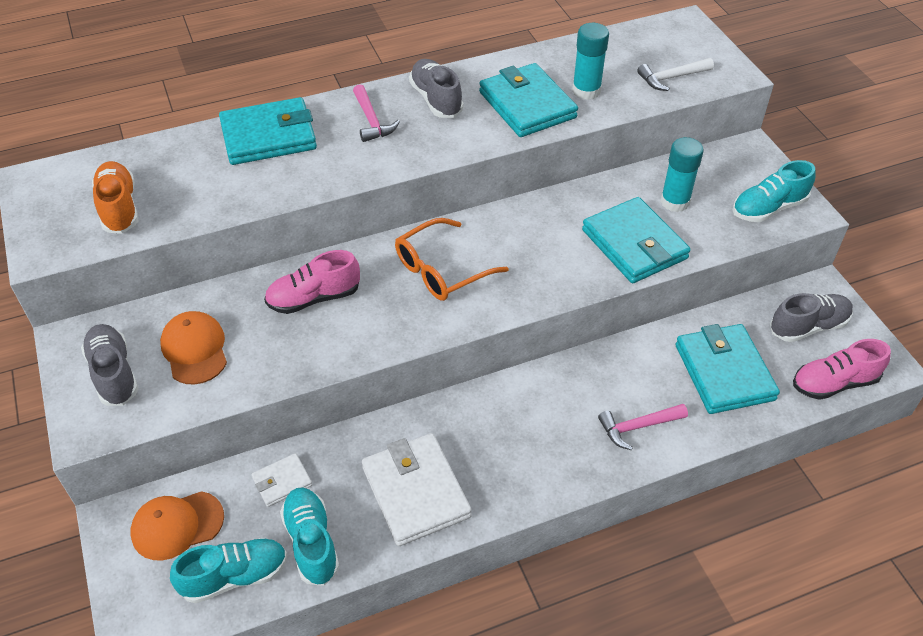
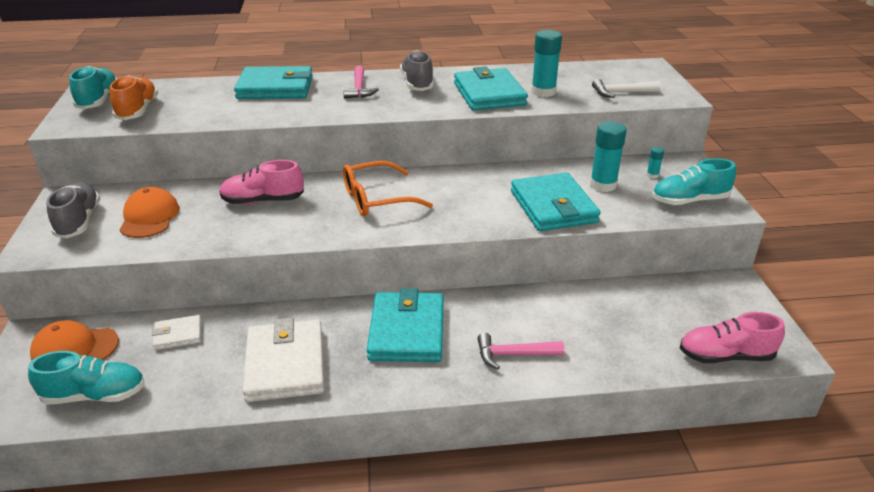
camera: 15 degrees right, 15 degrees down
turquoise shoe [280,487,339,586] -> turquoise shoe moved to [69,66,117,109]
turquoise wallet [676,324,780,414] -> turquoise wallet moved to [367,288,444,362]
grey shoe [770,293,853,342] -> none
none -> turquoise glue stick [646,147,664,179]

